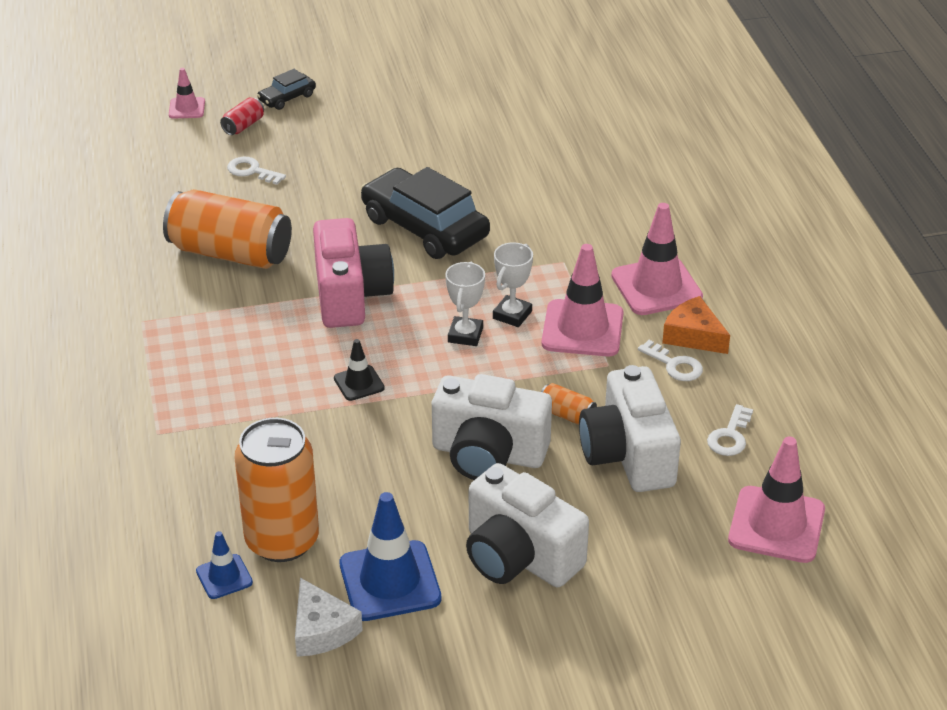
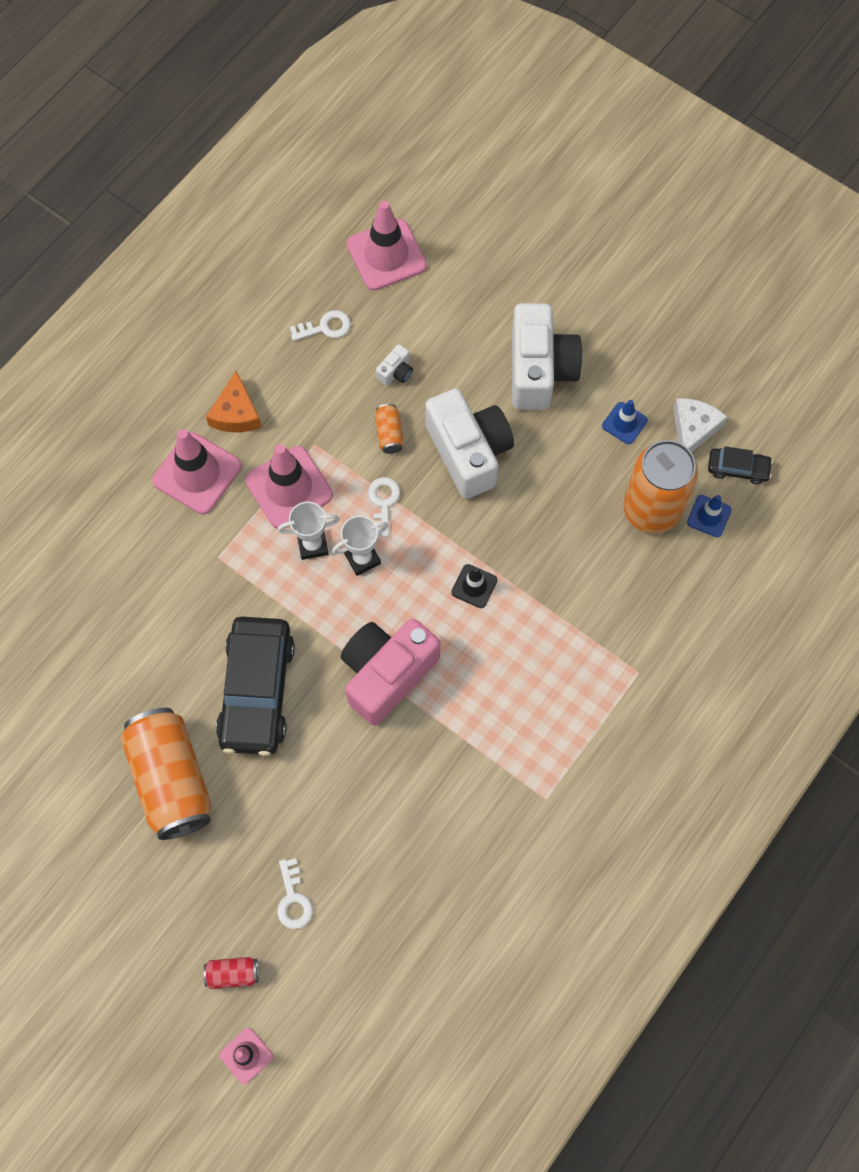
camera: 130 degrees left, 30 degrees up
orange can [163,189,292,269] -> orange can moved to [120,708,211,840]
black car [257,69,316,110] -> black car moved to [708,446,773,484]
blue traffic cone [340,492,442,621] -> blue traffic cone [602,400,648,444], size x0.52
white camera [579,365,681,492] -> white camera [376,344,413,386], size x0.40
white key [638,340,703,381] -> white key moved to [368,477,400,537]

